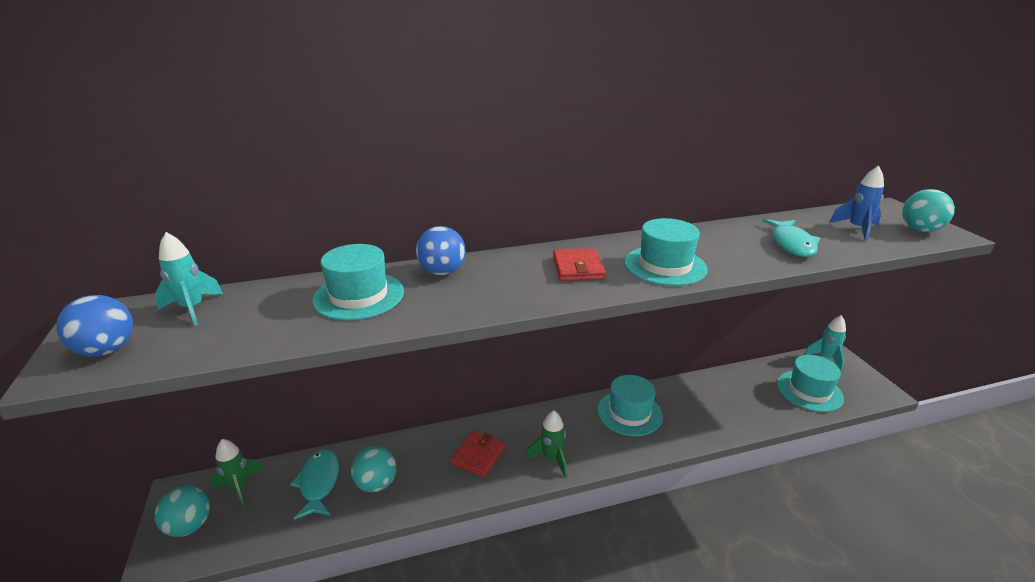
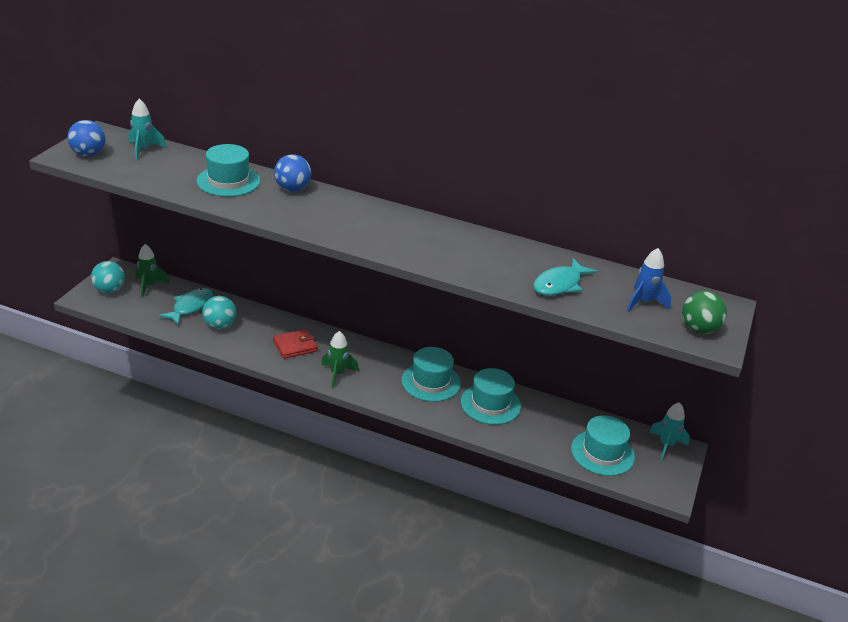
camera: 35 degrees right, 5 degrees up
red wallet [553,248,606,281] -> none
turquoise hat [624,218,708,286] -> turquoise hat moved to [461,368,521,425]
turquoise ball [902,189,955,232] -> green ball [682,291,727,334]

